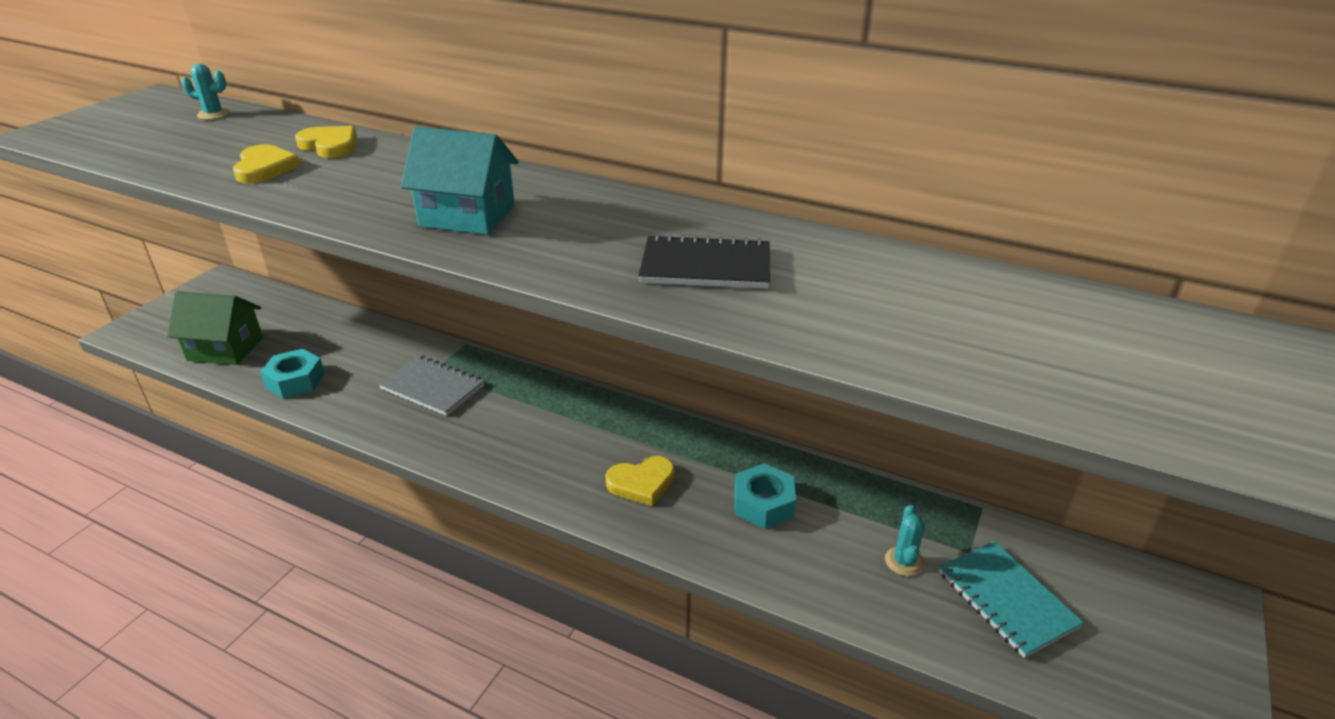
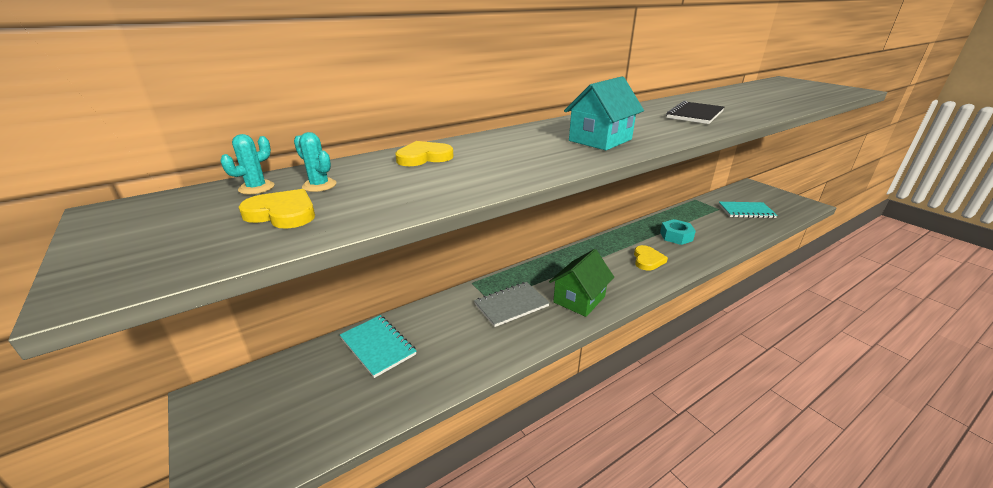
camera: 60 degrees left, 5 degrees down
green house [167,291,263,365] -> green house moved to [549,249,614,317]
yellow heart [233,144,301,183] -> yellow heart moved to [239,189,315,229]
turquoise nut [260,349,325,398] -> none
turquoise cactus [885,505,925,576] -> turquoise cactus moved to [294,132,336,192]
none -> turquoise notebook [340,315,416,378]

